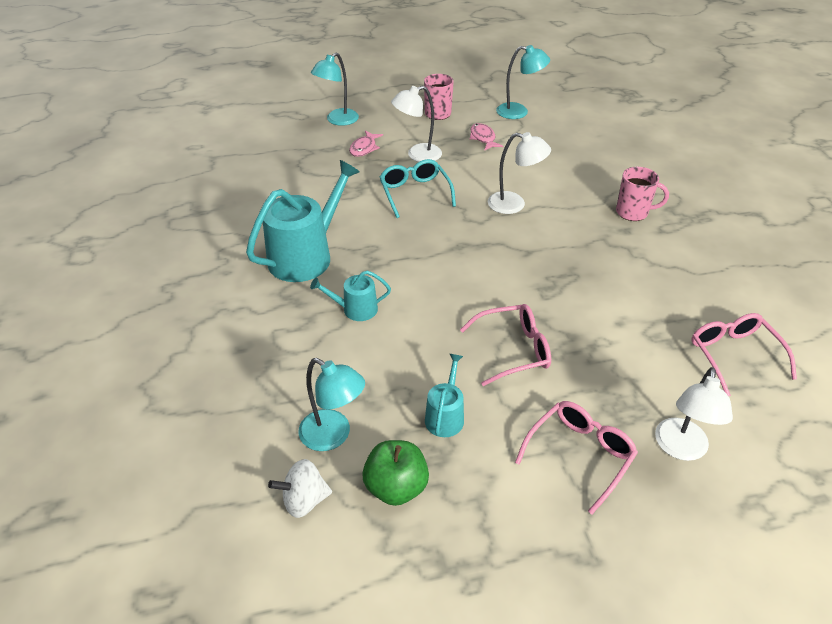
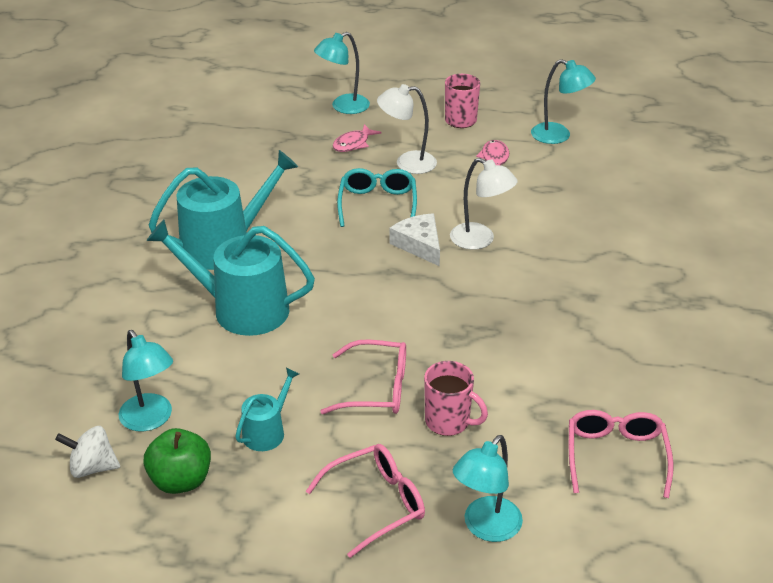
camera: 20 degrees right, 5 degrees down
turquoise watering can [310,271,391,321] -> turquoise watering can [147,220,315,336], size x1.98
pink mug [616,167,669,221] -> pink mug moved to [424,361,488,436]
white lamp [655,367,733,461] -> turquoise lamp [453,435,523,542]
none -> white cheese [390,213,440,266]

